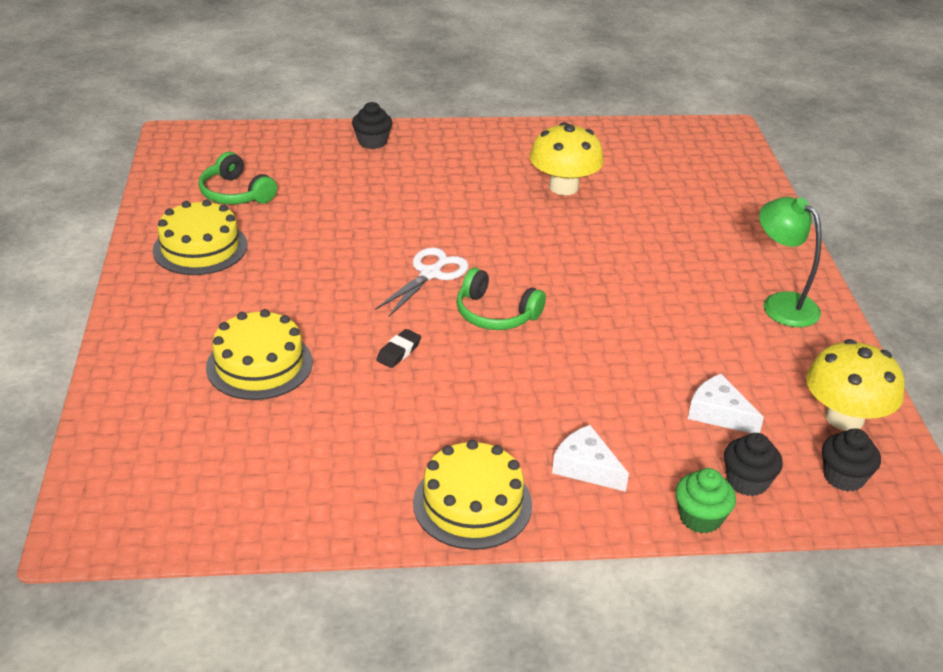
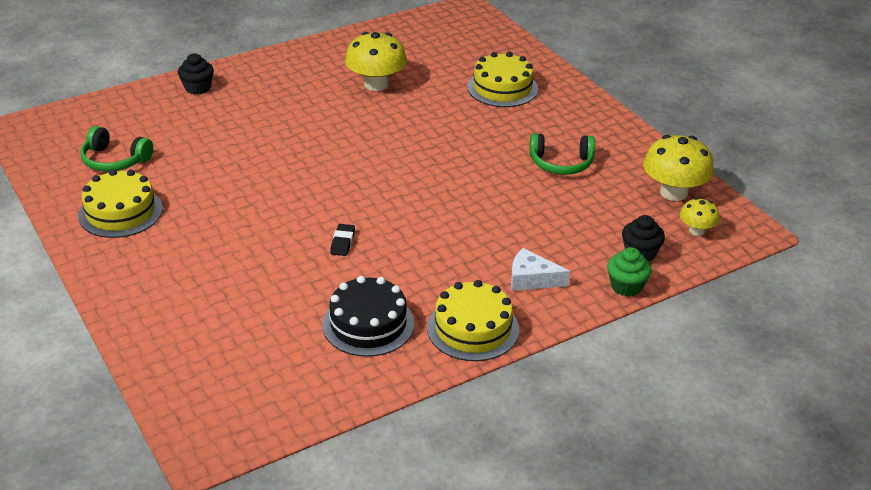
camera: 25 degrees left, 0 degrees up
yellow cake [206,309,313,400] -> yellow cake moved to [467,52,538,107]
white scissors [375,248,469,317] -> none
green headphones [456,268,546,330] -> green headphones moved to [529,133,595,175]
white cheese [688,374,764,433] -> none
green lamp [759,197,822,327] -> none
black cupcake [822,428,881,491] -> yellow mushroom [680,198,720,236]
none -> black cake [322,276,415,357]

